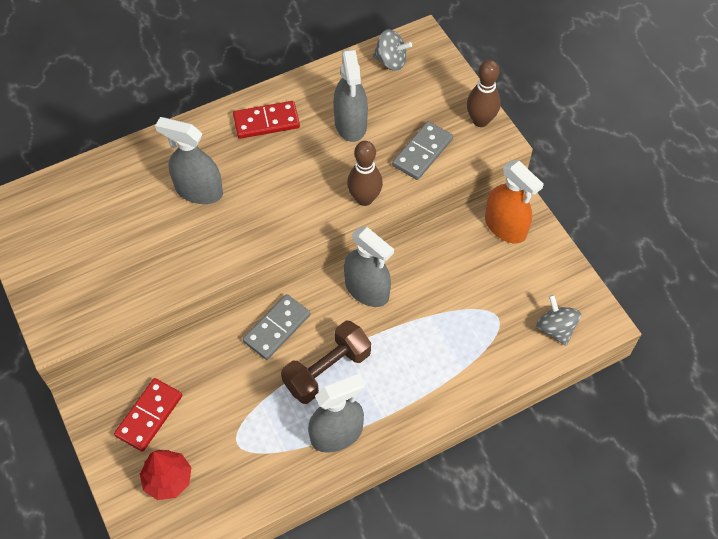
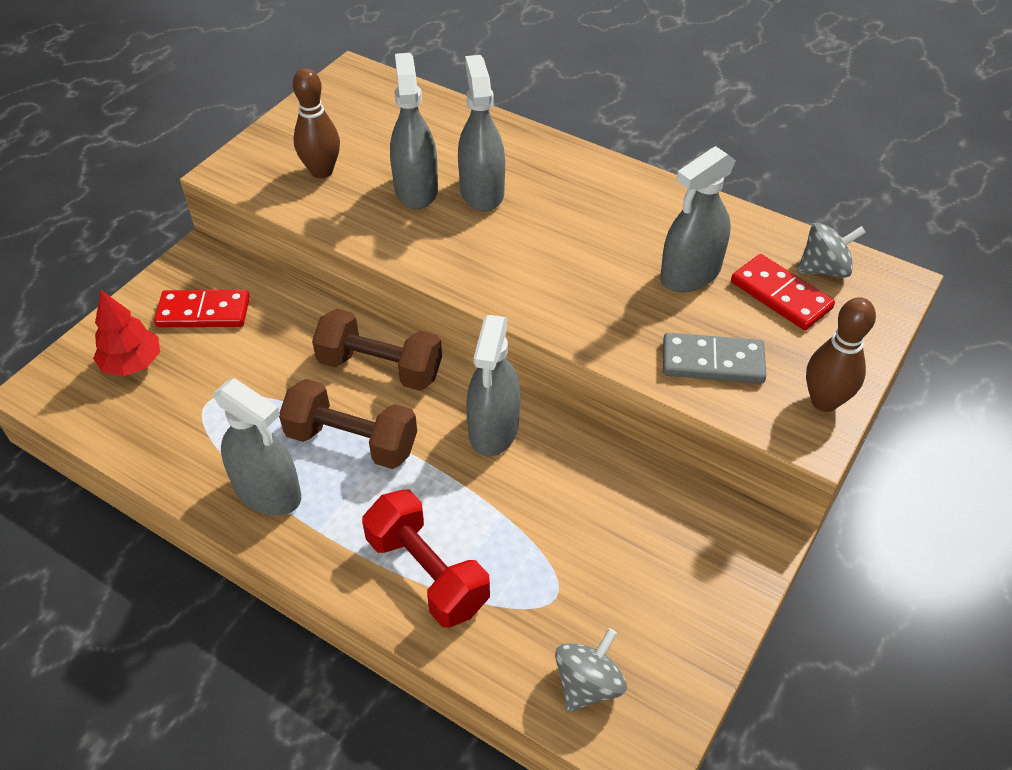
camera: 60 degrees right, 10 degrees down
red domino [233,101,300,139] -> red domino moved to [731,254,835,330]
grey domino [243,294,311,360] -> brown dumbbell [312,309,442,391]
brown bowling pin [347,141,383,206] -> brown bowling pin moved to [293,68,340,178]
grey spinning top [373,29,412,71] -> grey spinning top turned 90 degrees counterclockwise [797,223,866,278]
orange spray bottle [485,160,544,243] -> none
none -> red dumbbell [362,490,490,628]
none -> grey spray bottle [390,53,438,209]

